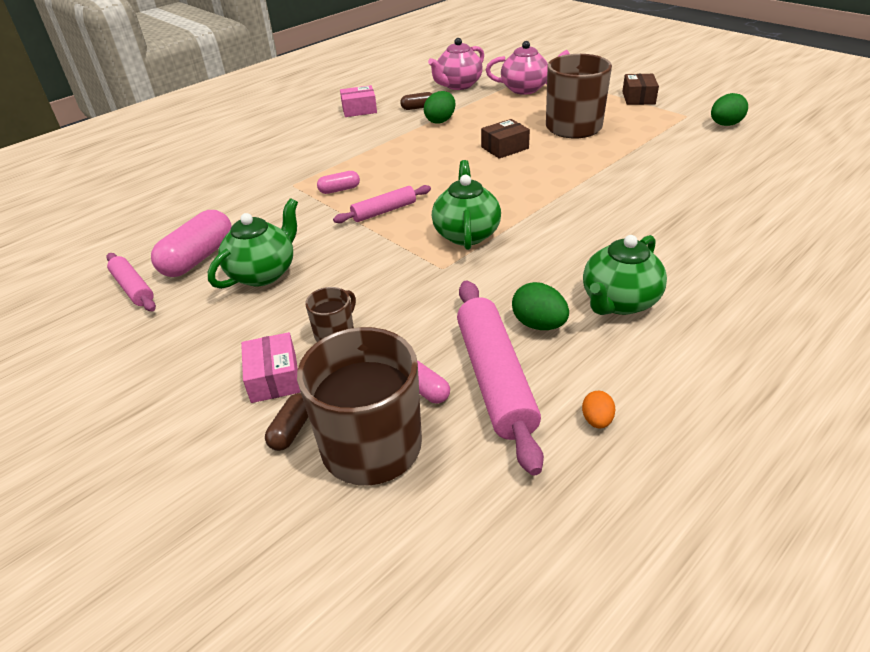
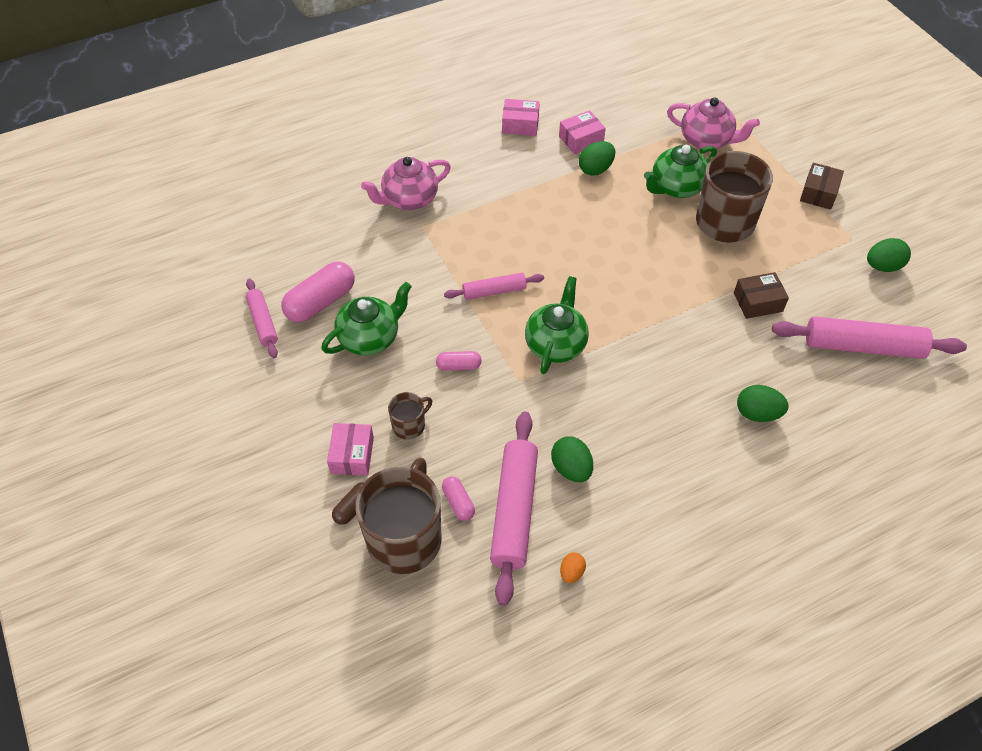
camera: 15 degrees right, 15 degrees up
pink capsule [317,171,360,194] -> pink capsule moved to [436,351,482,371]
brown capsule [400,92,432,110] -> pink box [559,110,606,154]
pink teapot [428,38,484,90] -> pink teapot moved to [361,157,451,210]
brown box [481,119,530,159] -> brown box moved to [734,272,789,319]
green teapot [583,235,667,315] -> green teapot moved to [644,145,717,198]
none -> green egg [737,385,789,422]
none -> pink rolling pin [772,316,967,359]

